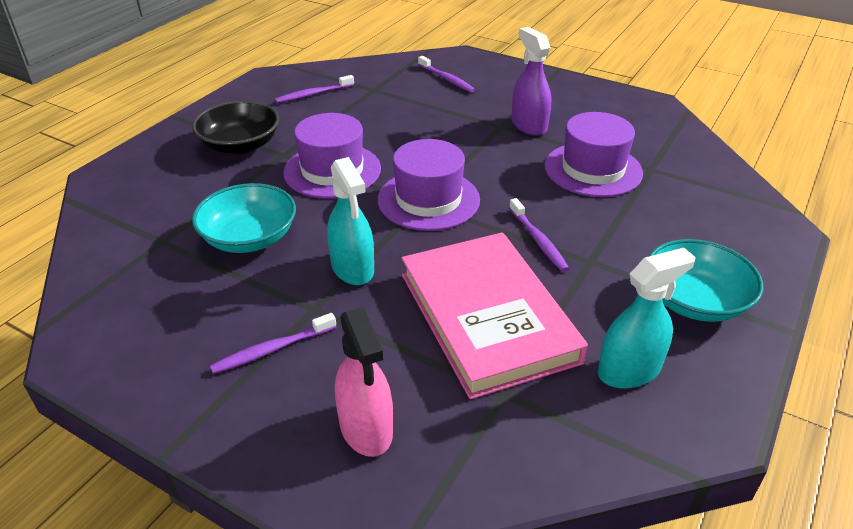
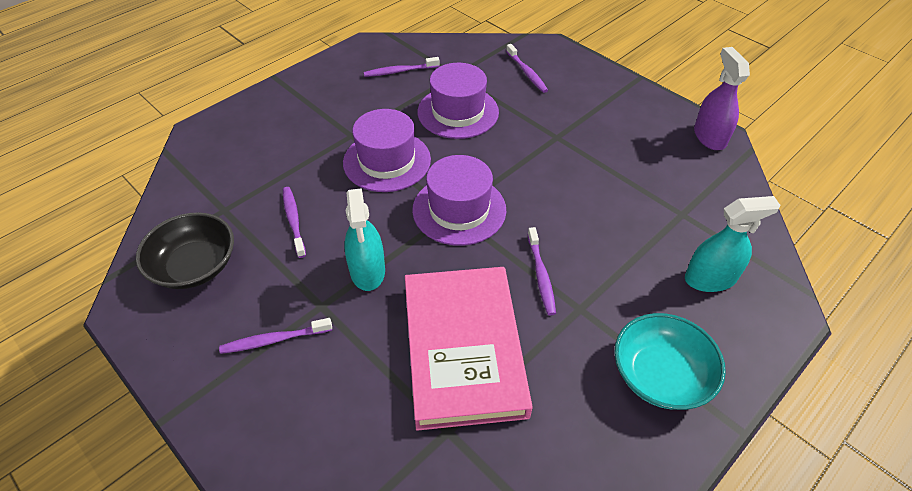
camera: 15 degrees right, 10 degrees up
black bowl [192,100,279,154] -> black bowl moved to [136,212,234,289]
turquoise bowl [192,183,296,253] -> purple toothbrush [283,187,306,258]
pink spray bottle [335,307,393,457] -> none
purple spray bottle [512,27,551,136] -> purple spray bottle moved to [694,47,750,150]
purple hat [545,112,643,197] -> purple hat moved to [417,63,499,139]
turquoise spray bottle [598,248,696,389] -> turquoise spray bottle moved to [685,196,781,292]

